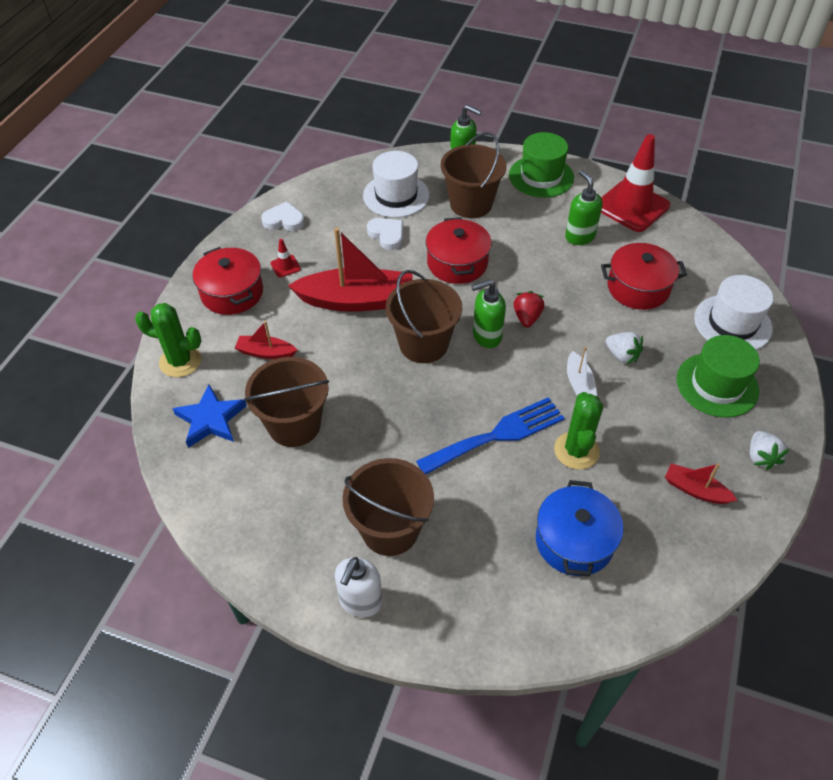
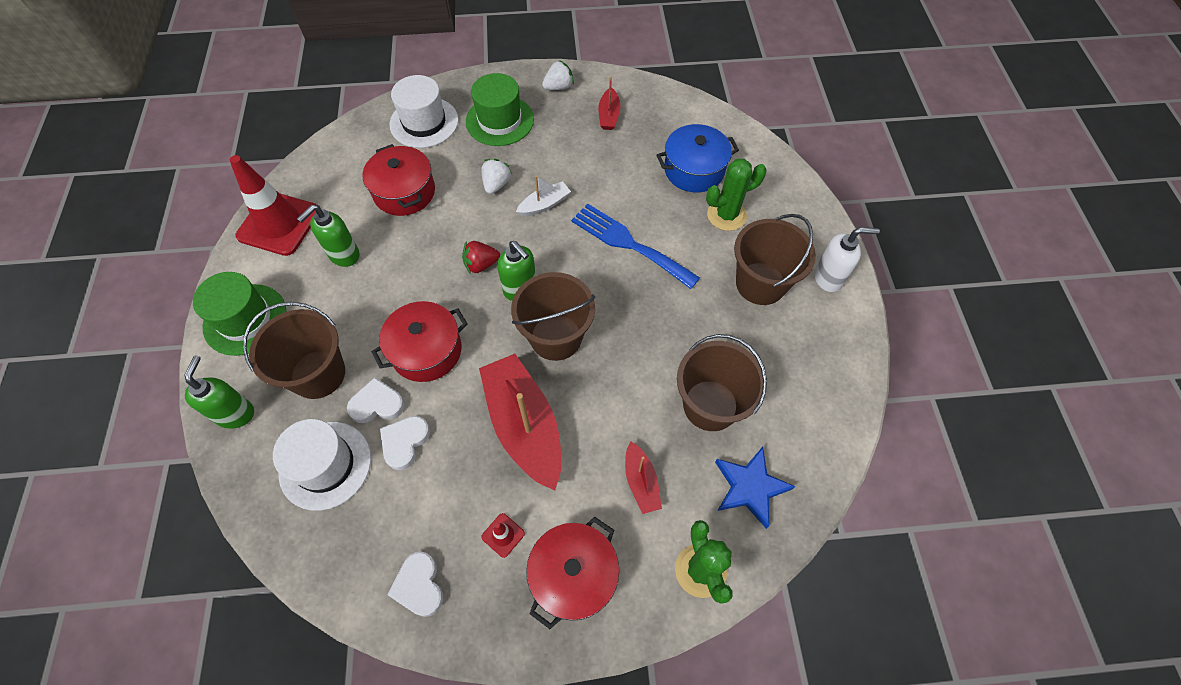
camera: 115 degrees left, 10 degrees up
green cactus [554,392,603,470] -> green cactus moved to [706,159,767,231]
none -> white heart [347,377,405,423]

